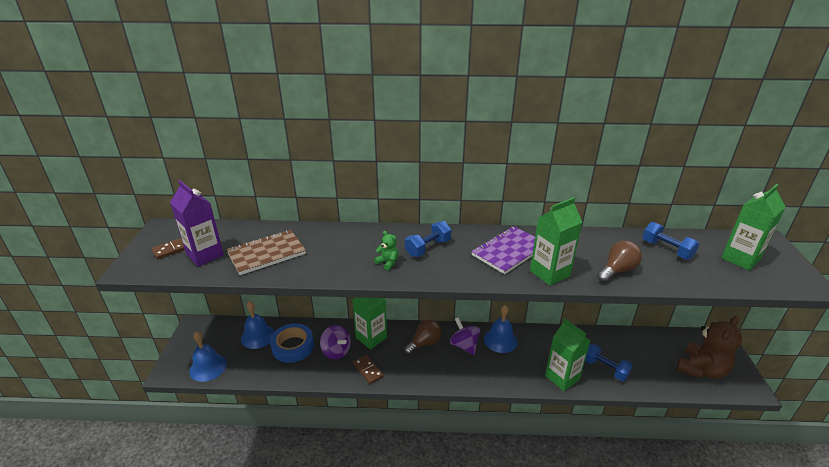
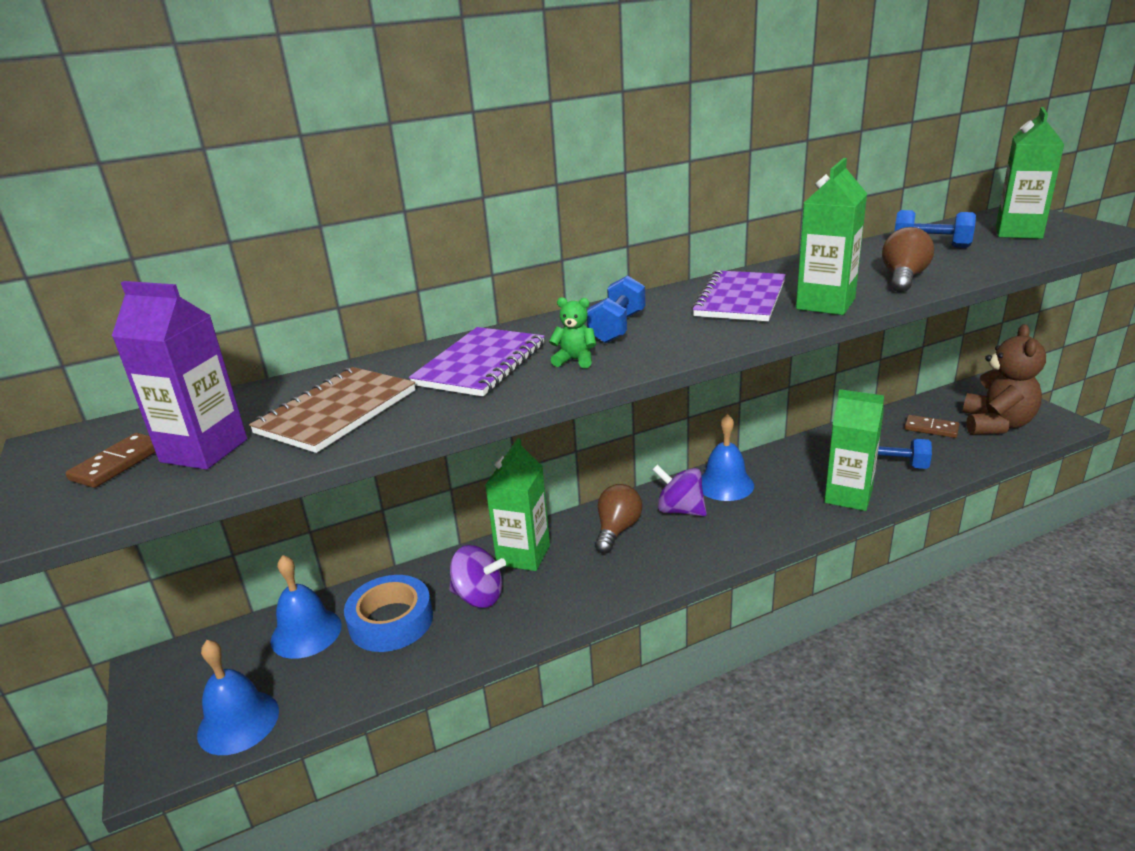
camera: 25 degrees left, 5 degrees down
brown domino [353,355,384,384] -> brown domino moved to [904,415,959,438]
none -> purple notebook [409,327,545,396]

